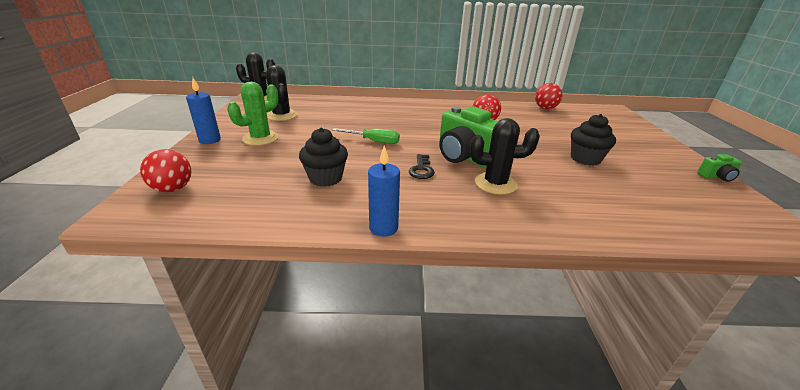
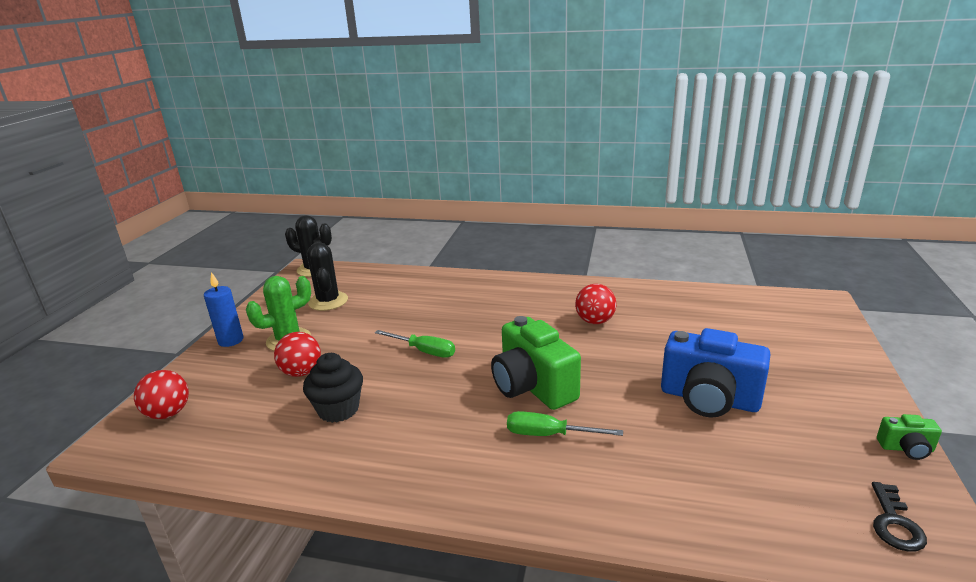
camera: 15 degrees right, 5 degrees down
blue candle [368,145,400,237] -> none
black key [409,154,435,179] -> black key moved to [872,482,927,552]
black cactus [470,118,540,195] -> green screwdriver [507,411,623,436]
red ball [535,83,563,109] -> red ball moved to [274,332,321,377]
black cupcake [571,114,616,166] -> blue camera [661,328,771,417]

